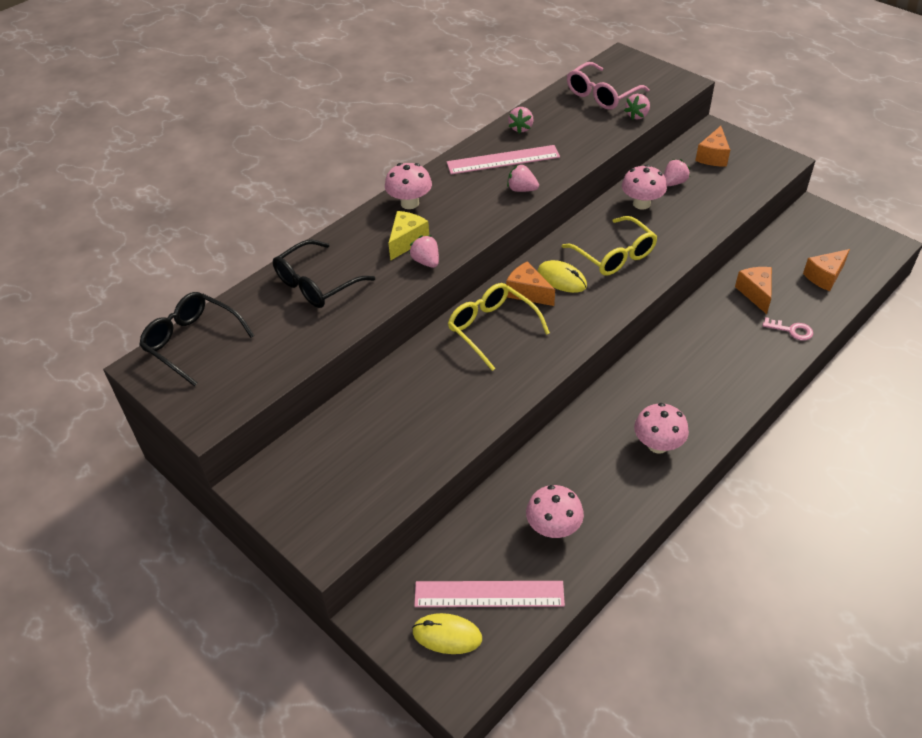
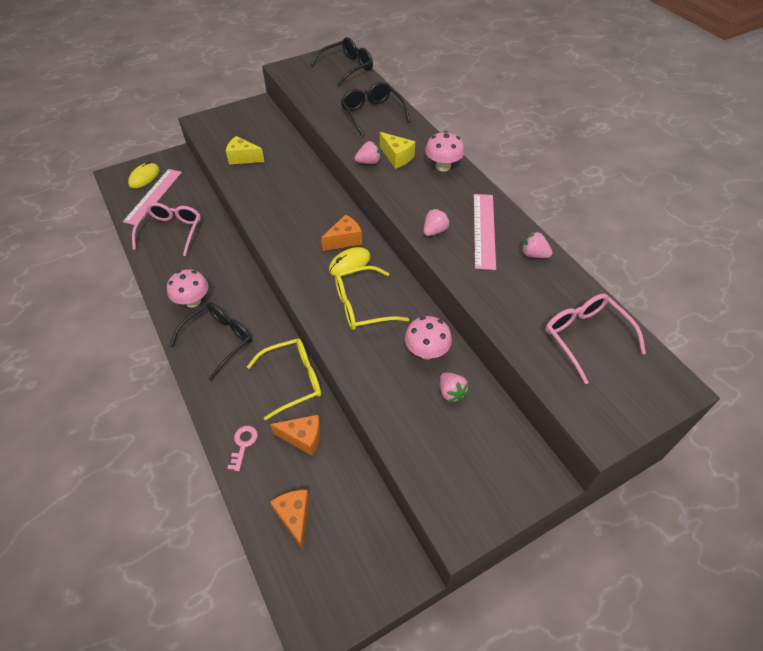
camera: 105 degrees right, 5 degrees up
yellow glasses [448,283,550,371] -> yellow glasses moved to [247,338,321,420]
pink mushroom [526,485,584,538] -> pink glasses [132,203,201,256]
pink strawberry [624,94,650,120] -> none
orange cheese [695,126,730,166] -> none
pink key [762,317,813,341] -> pink key turned 150 degrees clockwise [227,426,258,471]
none -> black glasses [170,302,252,381]
none -> yellow cheese [226,136,265,164]

